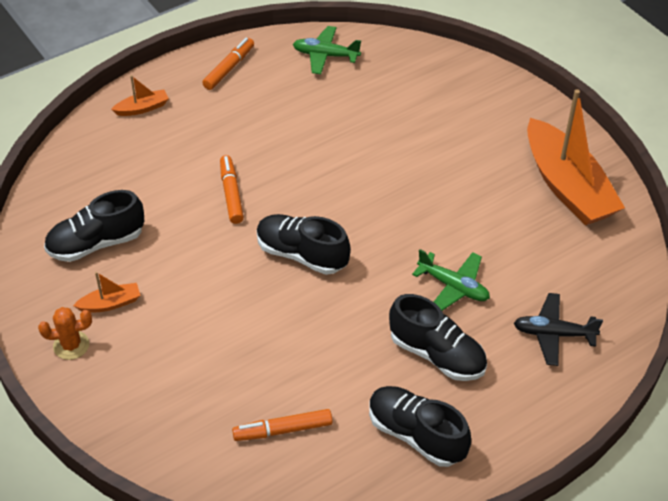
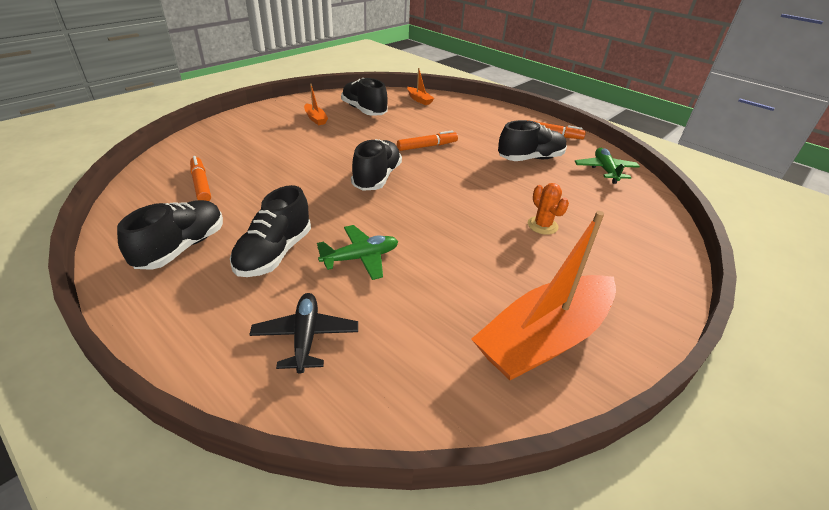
camera: 75 degrees right, 10 degrees down
orange cactus [38,307,92,360] -> orange cactus moved to [528,183,569,235]
orange boat [111,75,169,116] -> orange boat moved to [407,68,435,105]
green plane [412,249,490,311] -> green plane turned 135 degrees counterclockwise [317,225,398,280]
none -> black shoe [498,120,567,161]

